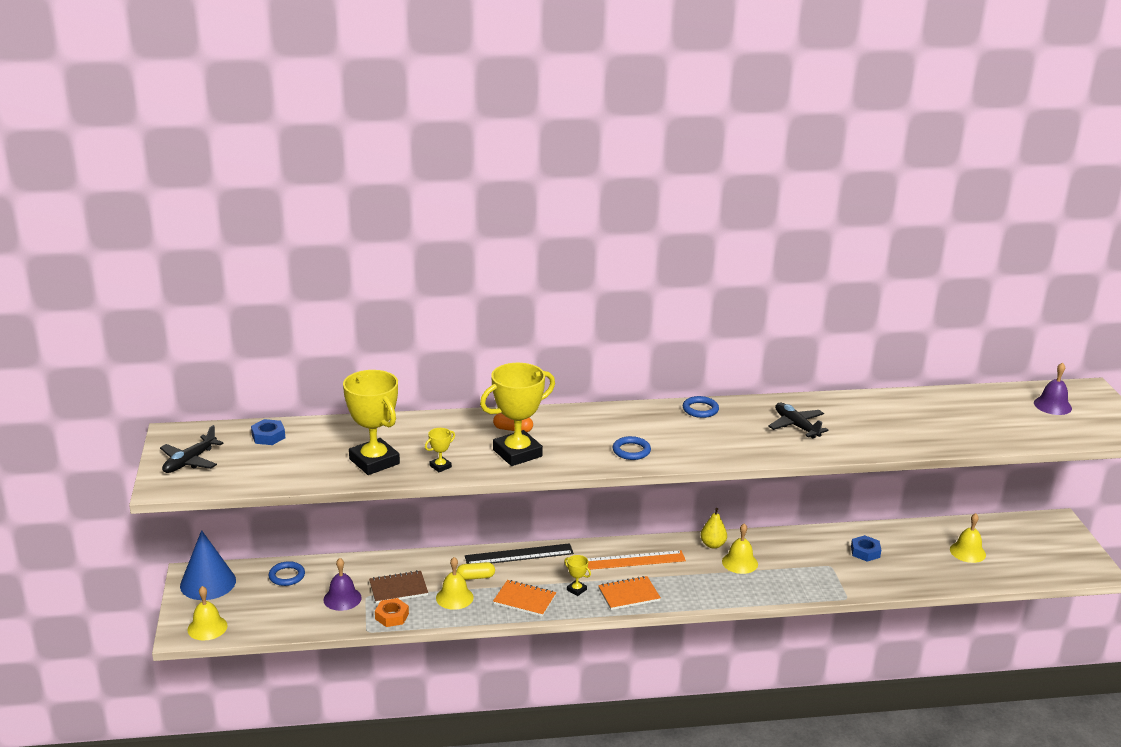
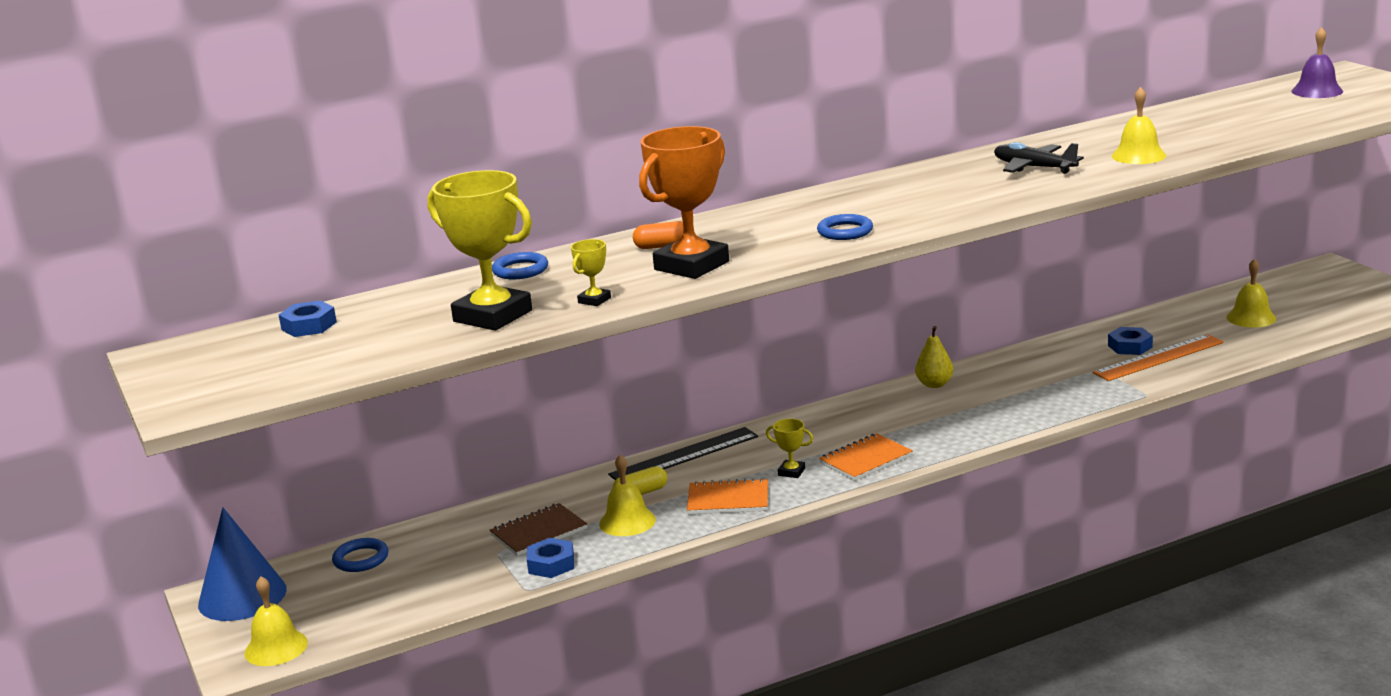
camera: 15 degrees left, 5 degrees down
black plane [160,425,224,473] -> none
purple bell [324,558,362,611] -> none
orange nut [375,598,409,627] -> blue nut [527,538,574,578]
yellow trophy [480,363,555,466] -> orange trophy [639,126,729,279]
orange ruler [587,550,686,570] -> orange ruler moved to [1093,334,1224,381]
blue ring [683,396,719,418] -> blue ring moved to [492,252,548,279]
yellow bell [722,523,758,574] -> yellow bell moved to [1112,87,1166,164]

